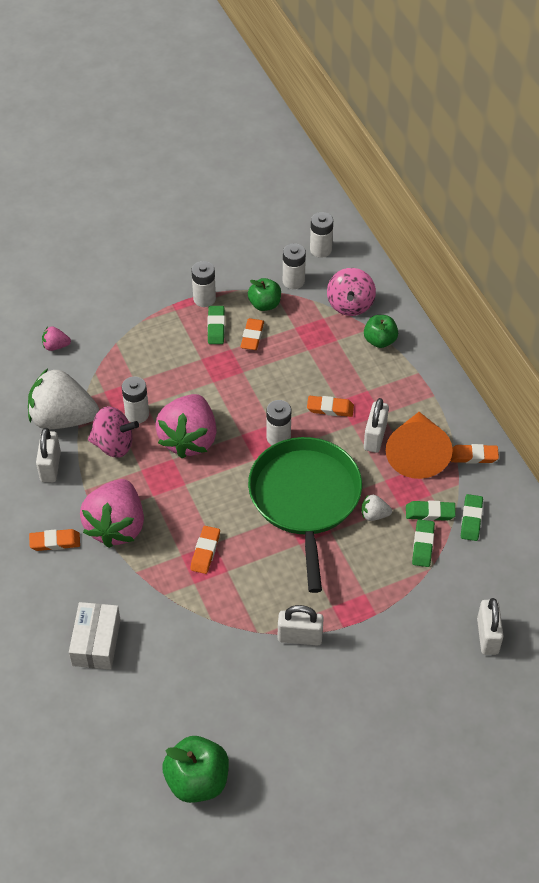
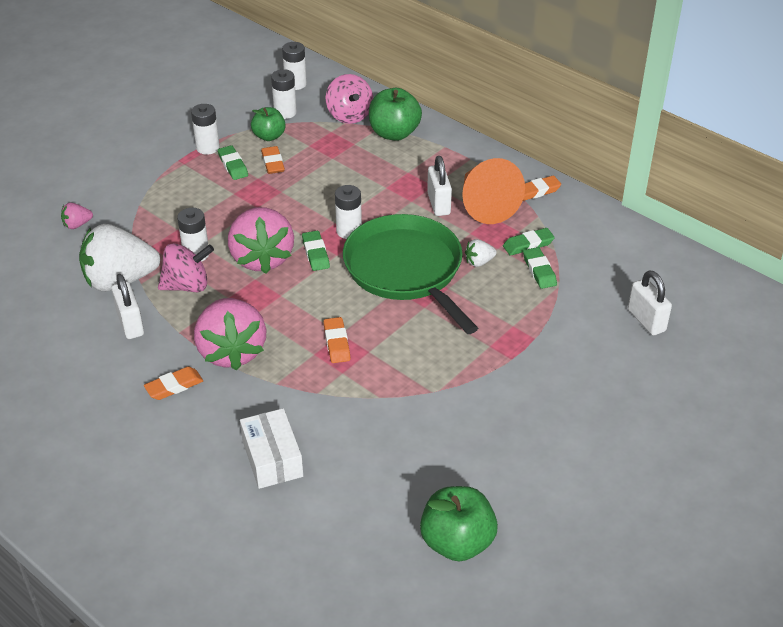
camera: 25 degrees left, 10 degrees down
white padlock [278,605,324,646] -> none
orange eraser [307,396,354,417] -> none
green apple [364,315,398,348] -> green apple [369,88,422,141], size x1.55
green eraser [461,494,483,541] -> green eraser moved to [302,231,330,271]

